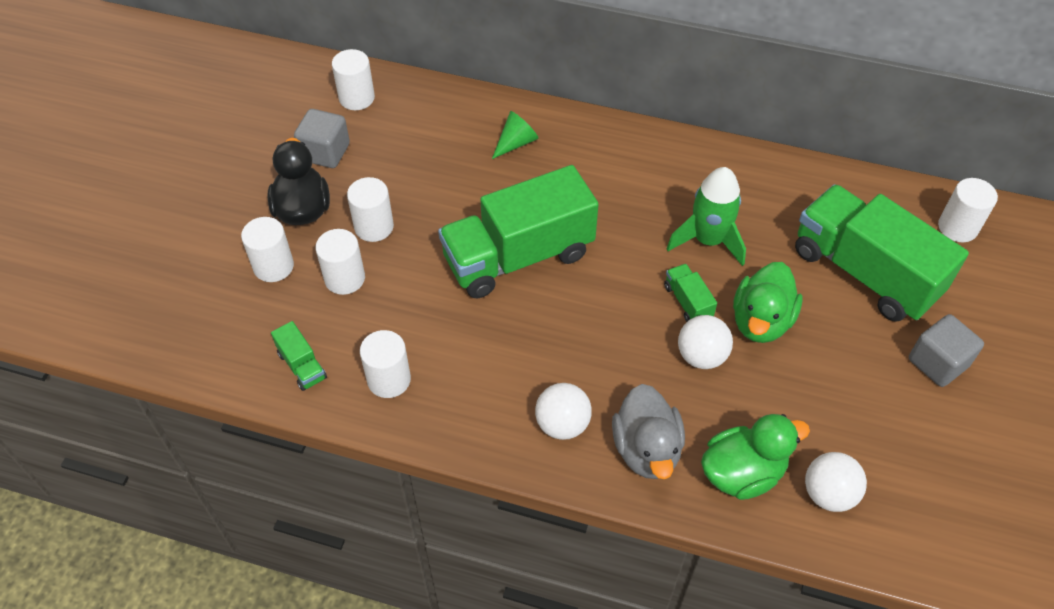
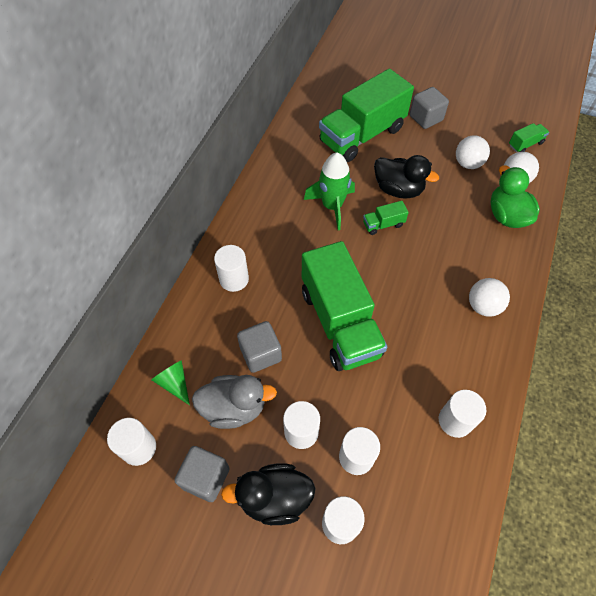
camera: 85 degrees left, 5 degrees up
green truck [271,321,327,391] -> green truck moved to [509,123,549,152]
green cone [492,111,539,159] -> green cone moved to [151,360,190,405]
grey duck [612,384,685,479] -> grey duck moved to [192,375,277,429]
white ball [678,315,733,369] -> white ball moved to [456,136,490,169]
green duck [733,262,802,343] -> black duck [374,155,439,199]
white cylinder [938,178,998,242] -> white cylinder moved to [214,245,249,292]
none -> grey cube [237,321,282,373]

